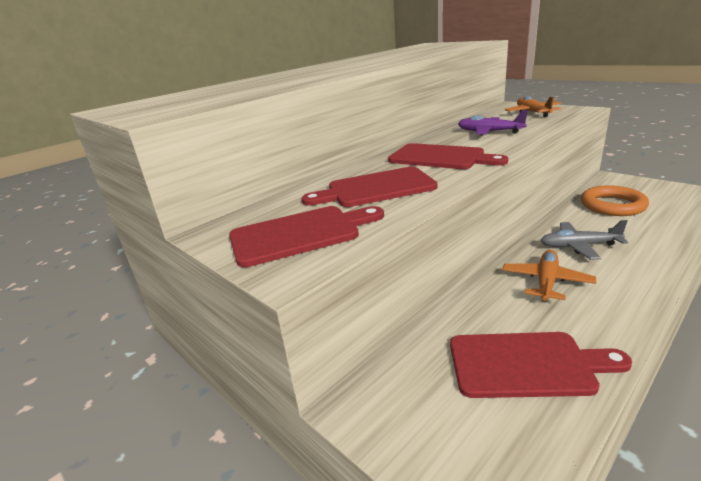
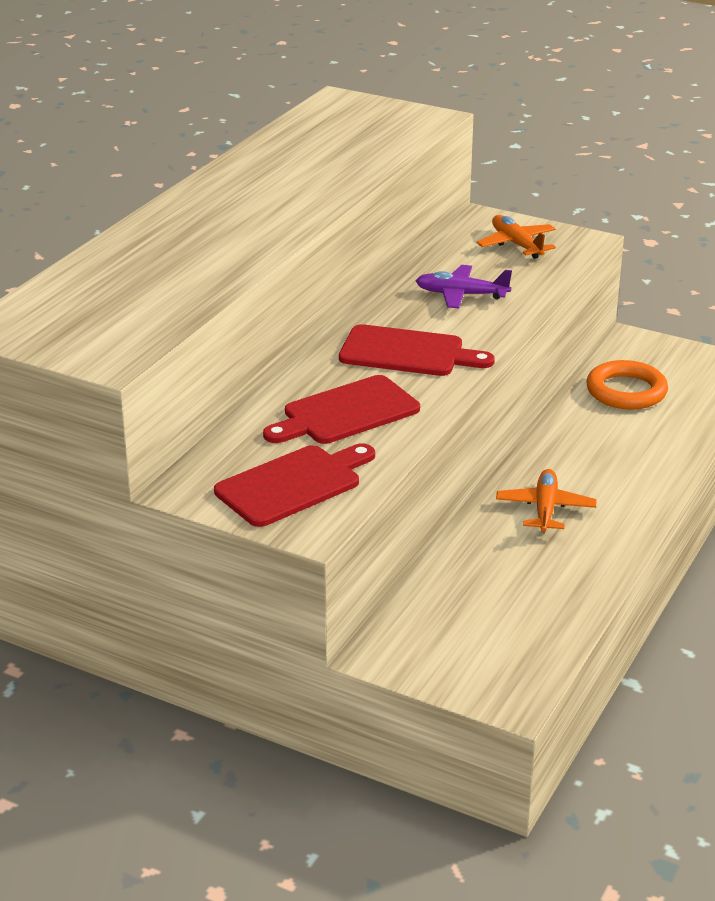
camera: 20 degrees left, 5 degrees up
red cutting board [450,332,632,398] -> none
grey plane [540,220,628,260] -> none

